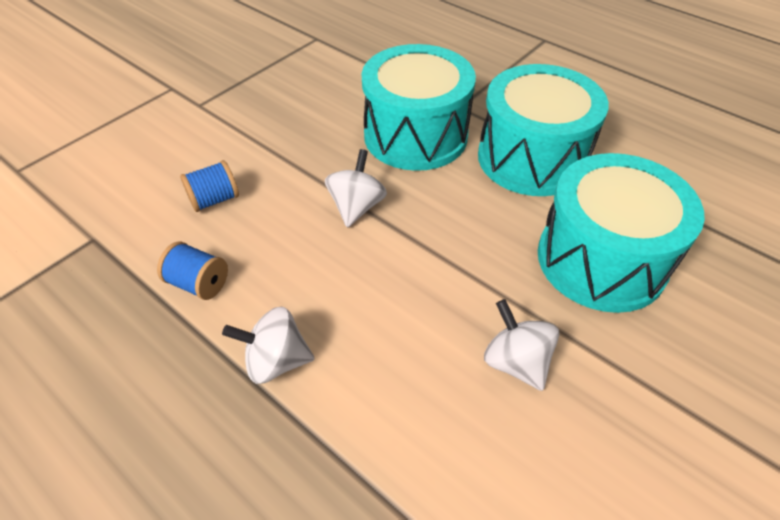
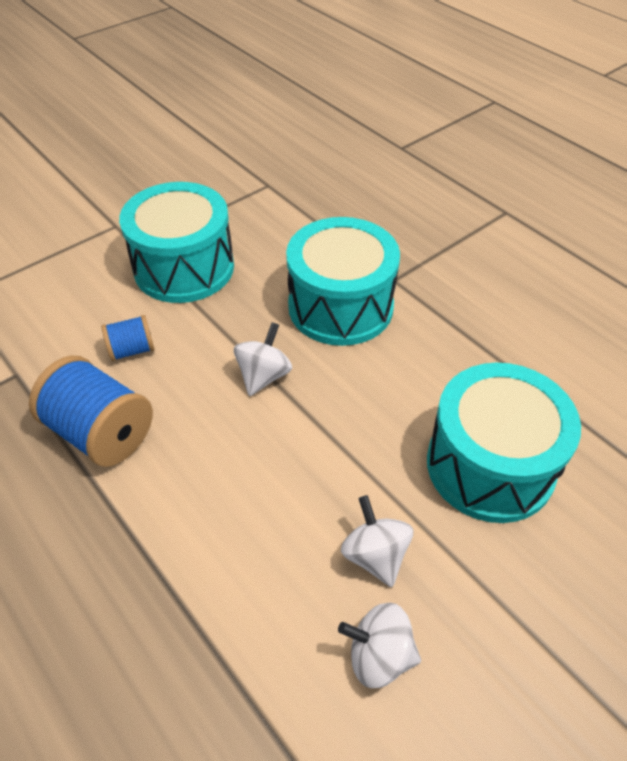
camera: 10 degrees right, 0 degrees up
blue spool [157,242,228,300] -> blue spool [29,356,153,467], size x1.88
white spinning top [222,307,314,384] -> white spinning top moved to [338,603,421,688]
turquoise drum [478,64,609,196] -> turquoise drum moved to [119,182,234,303]

